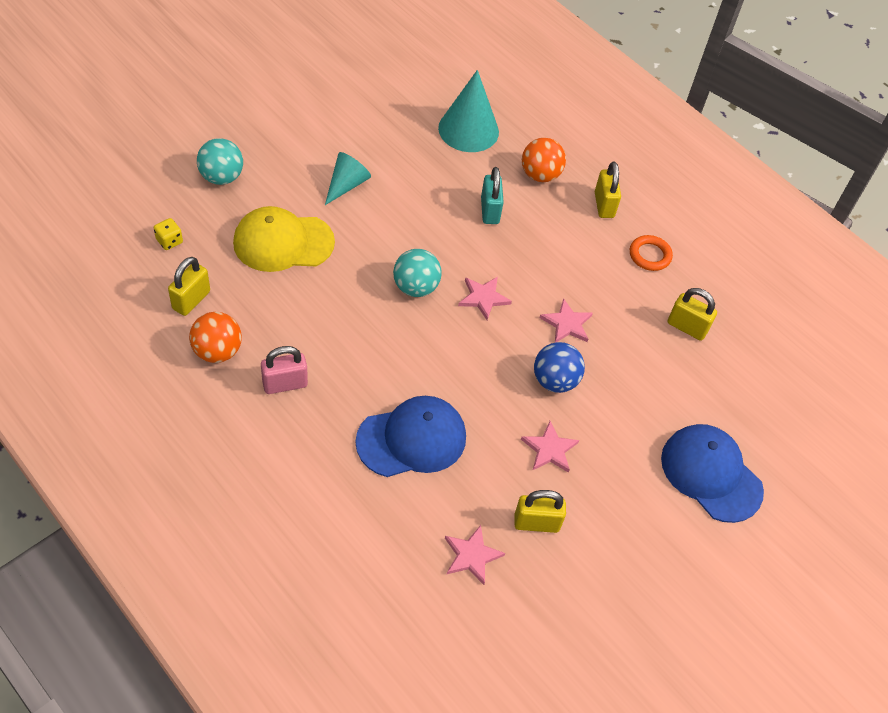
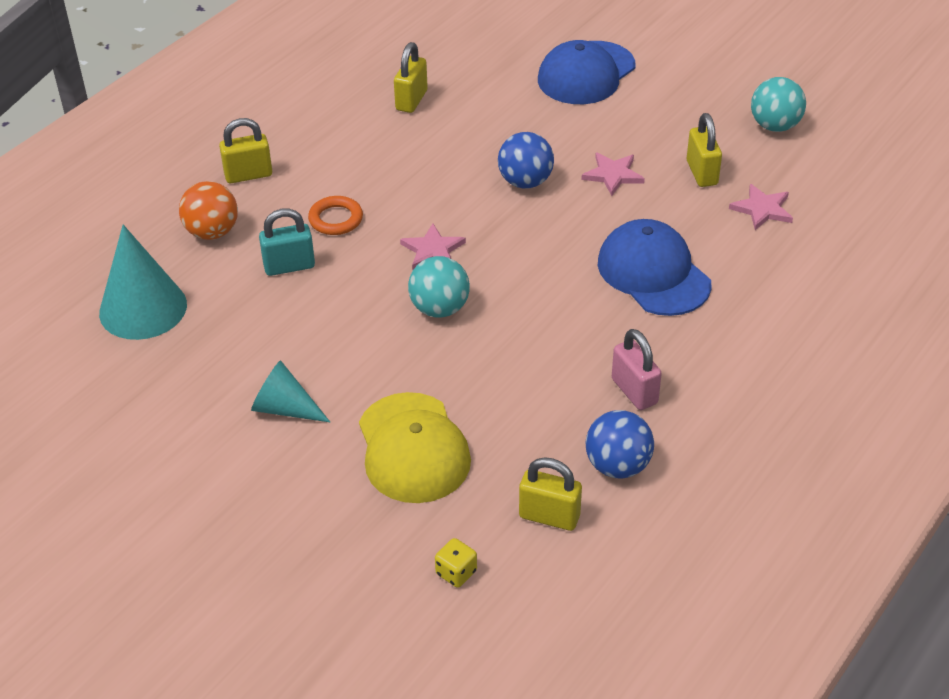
camera: 95 degrees left, 10 degrees down
orange ball [189,312,242,363] -> blue ball [586,410,654,479]
turquoise ball [197,138,243,185] -> turquoise ball moved to [751,77,806,132]
pink star [540,298,593,342] -> none
orange ring [630,235,673,271] -> orange ring moved to [308,196,363,235]

